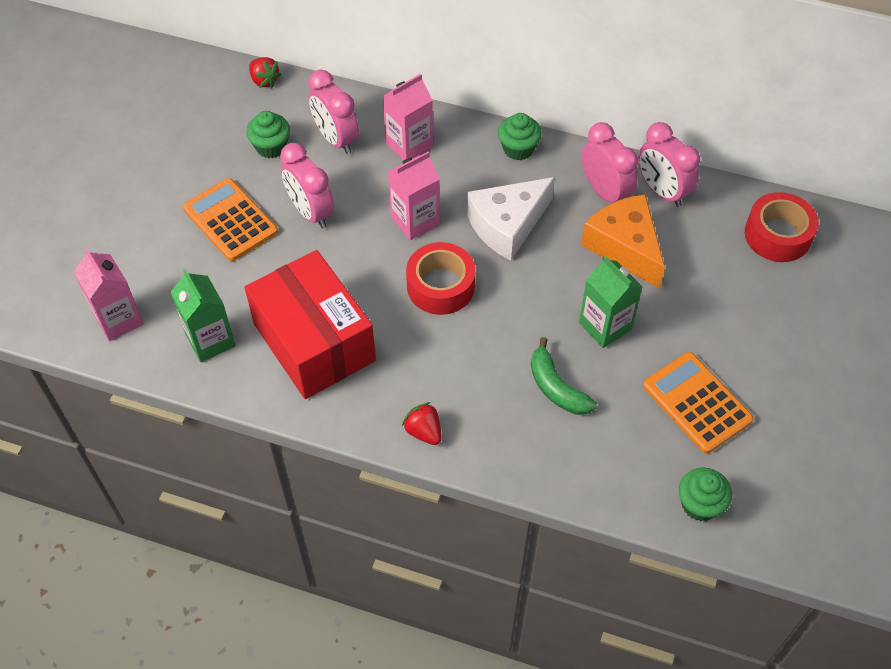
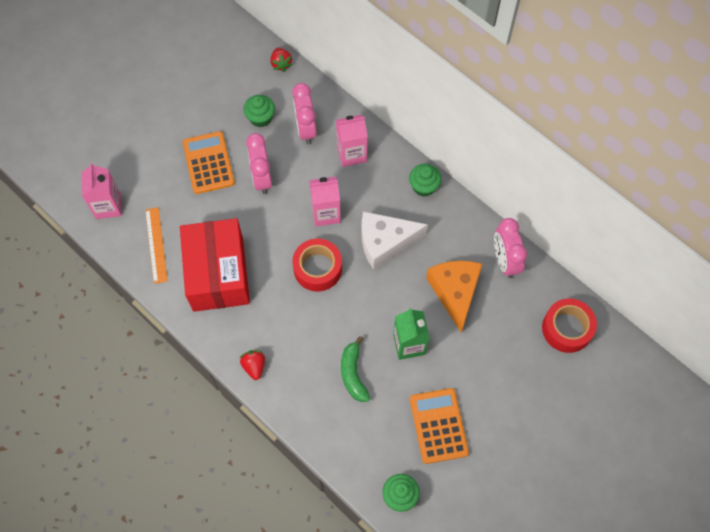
camera: 25 degrees right, 10 degrees up
green carton [171,269,235,362] -> orange ruler [145,207,168,284]
pink clock [582,122,638,203] -> none

